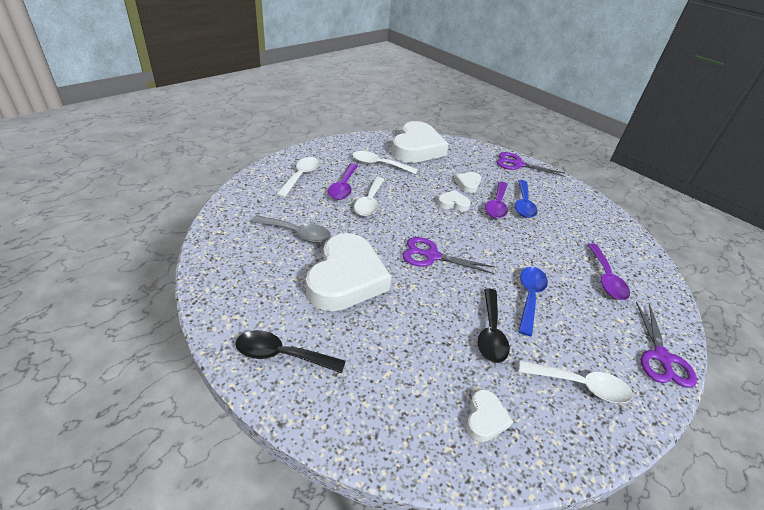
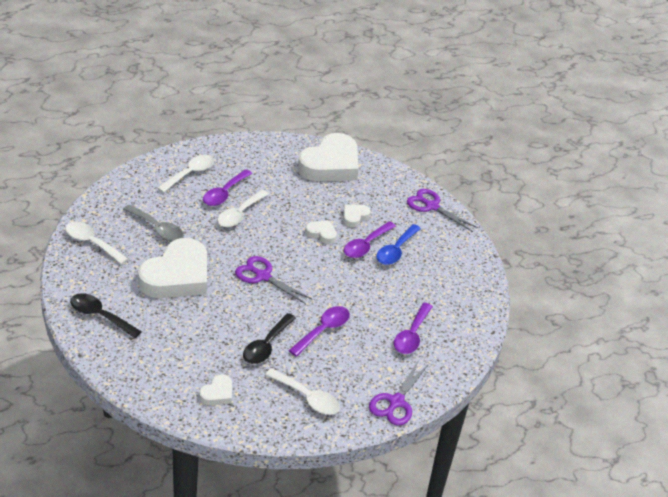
camera: 20 degrees right, 0 degrees up
white spoon [352,151,418,174] -> white spoon moved to [65,221,128,264]
blue spoon [518,267,548,336] -> purple spoon [288,306,350,357]

